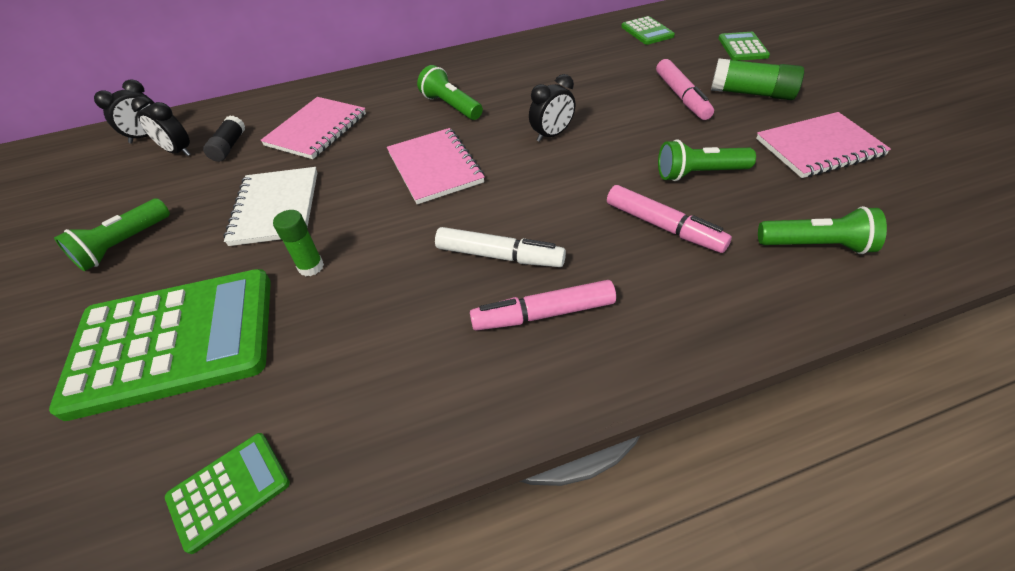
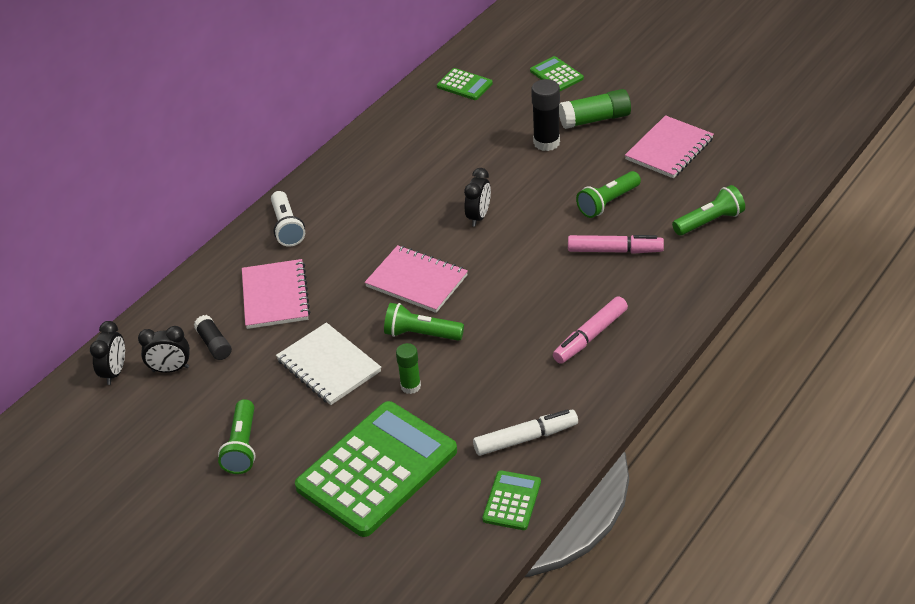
camera: 35 degrees left, 5 degrees down
green flashlight [417,65,483,120] -> green flashlight moved to [384,303,464,341]
white marker [435,227,566,267] -> white marker moved to [473,409,578,456]
pink marker [656,59,714,120] -> black glue stick [531,79,560,151]
none -> white flashlight [271,191,305,247]

